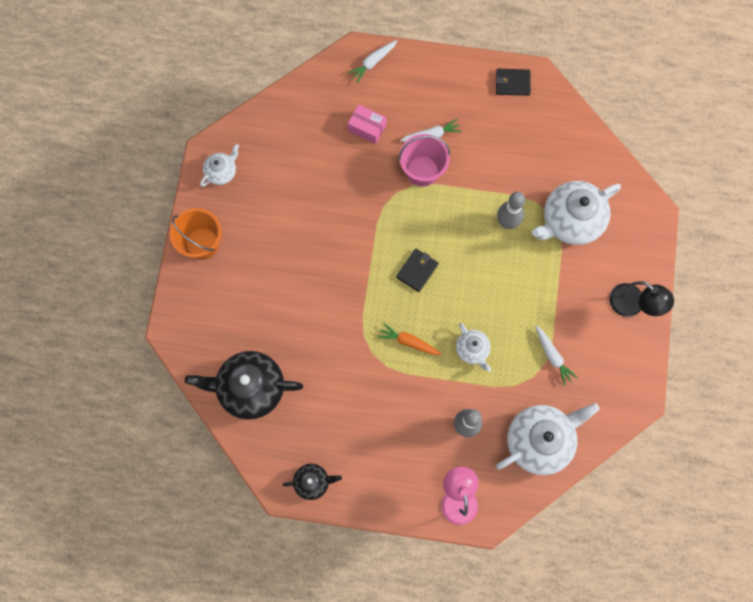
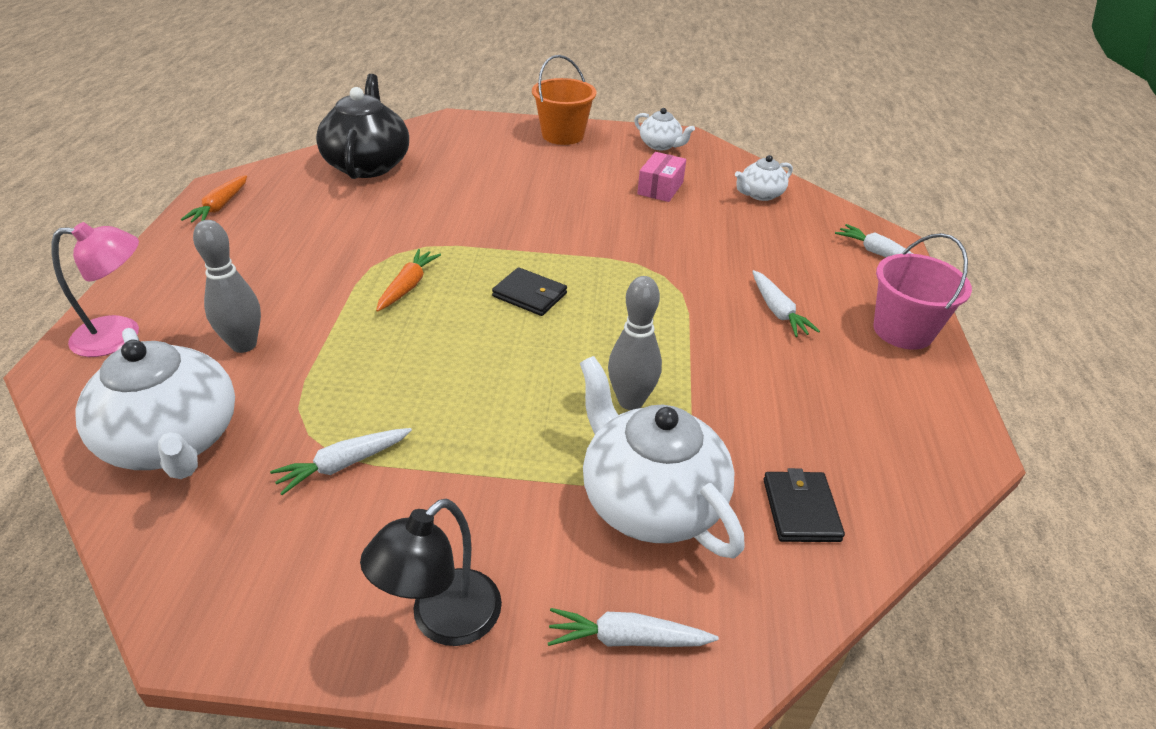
camera: 85 degrees right, 35 degrees down
black teapot [283,464,342,500] -> orange carrot [181,175,247,222]
pink box [348,104,387,144] -> pink box moved to [637,152,686,202]
pink bucket [399,134,450,187] -> pink bucket moved to [873,233,972,350]
white teapot [456,323,491,372] -> white teapot moved to [735,155,793,201]
black wallet [496,69,531,96] -> black wallet moved to [763,468,845,542]
none -> white carrot [548,608,719,647]

